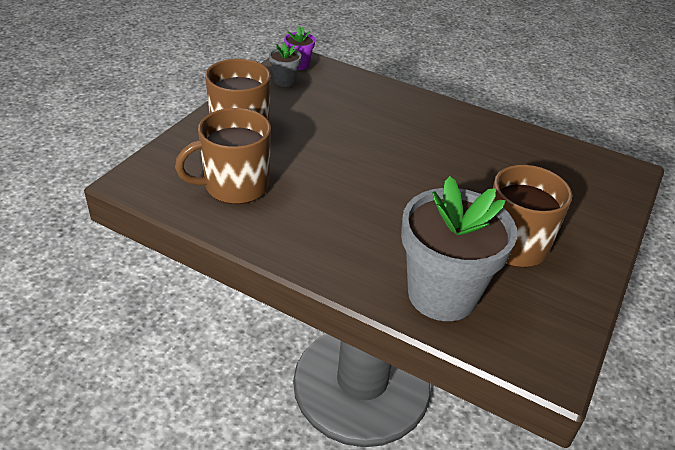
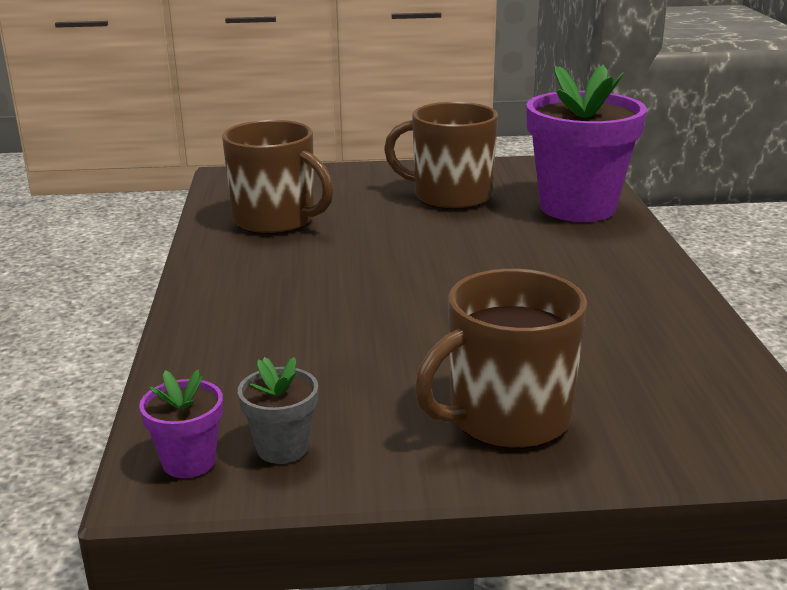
camera: 120 degrees left, 15 degrees down
brown mug [175,108,271,204] -> brown mug moved to [222,120,334,234]
grey flower pot [401,176,517,321] -> purple flower pot [526,65,647,222]

